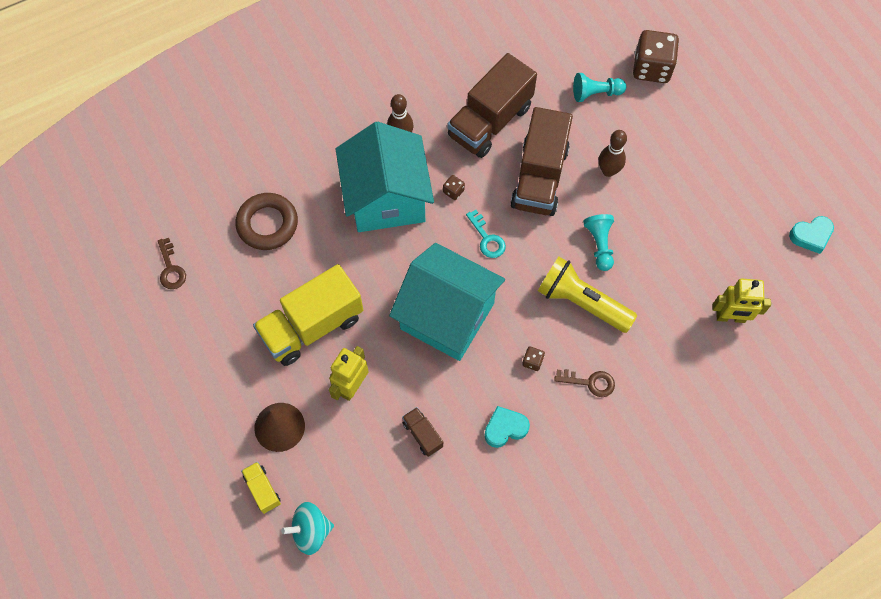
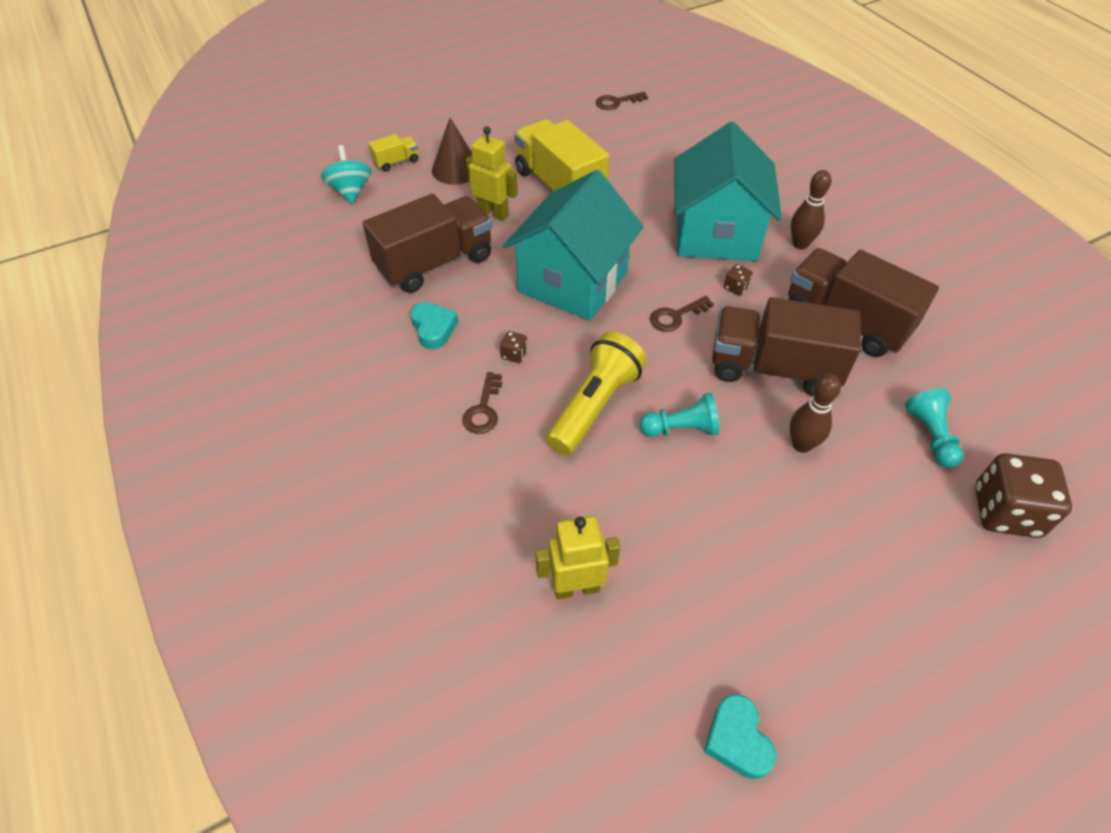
camera: 90 degrees right, 15 degrees down
brown ring [235,193,298,250] -> none
turquoise house [336,122,434,232] -> turquoise house turned 75 degrees counterclockwise [675,122,782,261]
brown truck [402,407,443,457] -> brown truck [362,194,492,293], size x2.26
turquoise key [466,210,506,258] -> brown key [650,296,714,332]
yellow robot [713,278,771,323] -> yellow robot turned 75 degrees clockwise [536,516,620,599]

